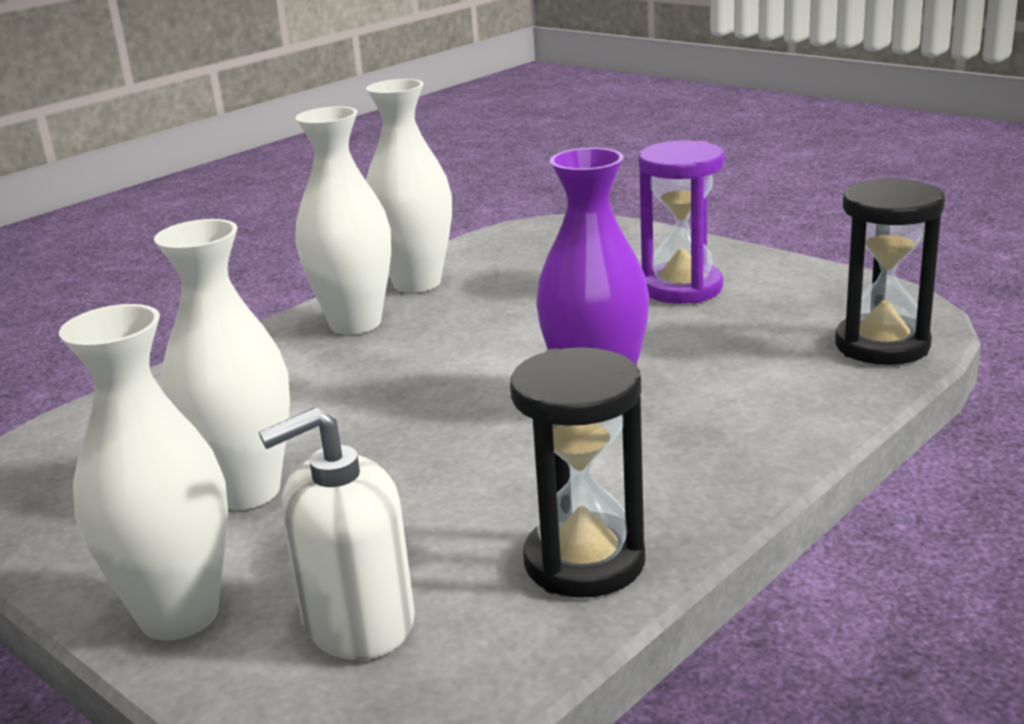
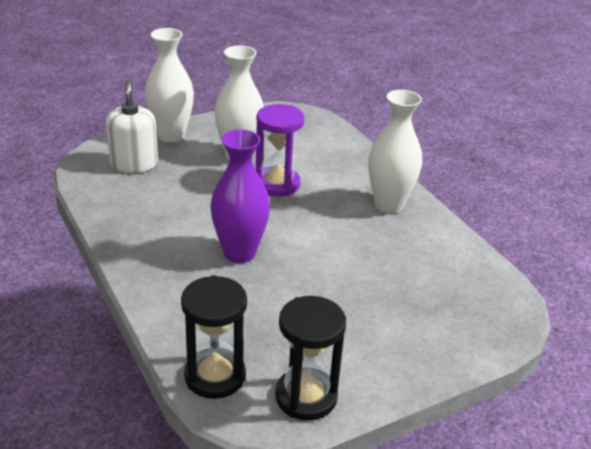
camera: 105 degrees right, 10 degrees up
white vase [366,79,452,293] -> none
black hourglass [510,347,645,598] -> black hourglass moved to [275,296,346,421]
purple hourglass [639,141,724,304] -> purple hourglass moved to [256,104,305,196]

